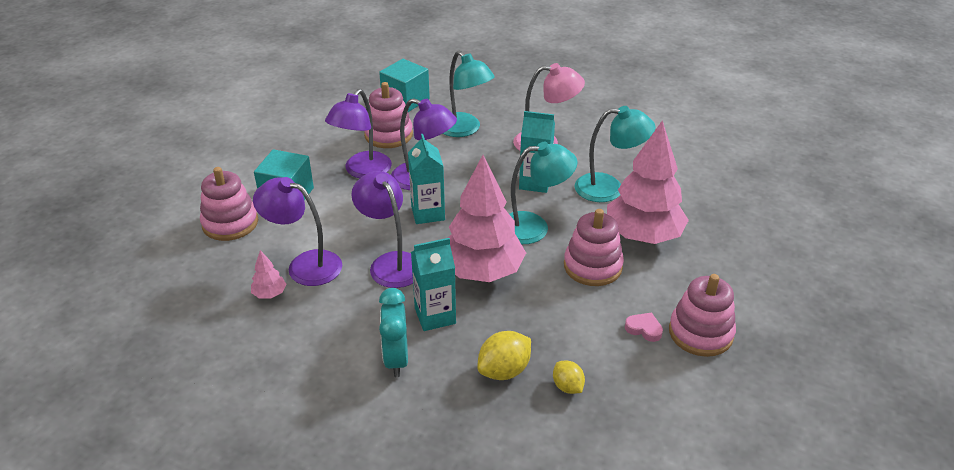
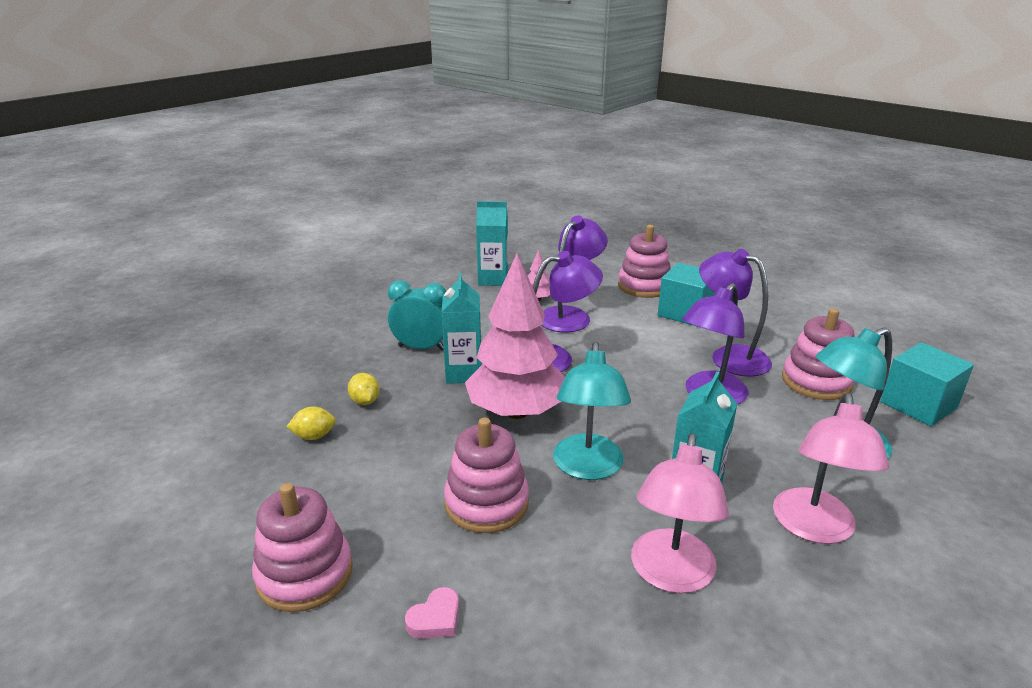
camera: 105 degrees right, 10 degrees down
turquoise carton [408,134,445,224] -> turquoise carton moved to [476,201,508,286]
yellow lemon [477,331,531,380] -> yellow lemon [348,373,379,405], size x0.63
turquoise lamp [575,106,655,202] -> pink lamp [631,433,729,593]
pink tree [607,120,689,244] -> none
pink heart [625,312,663,342] -> pink heart moved to [405,587,459,639]

